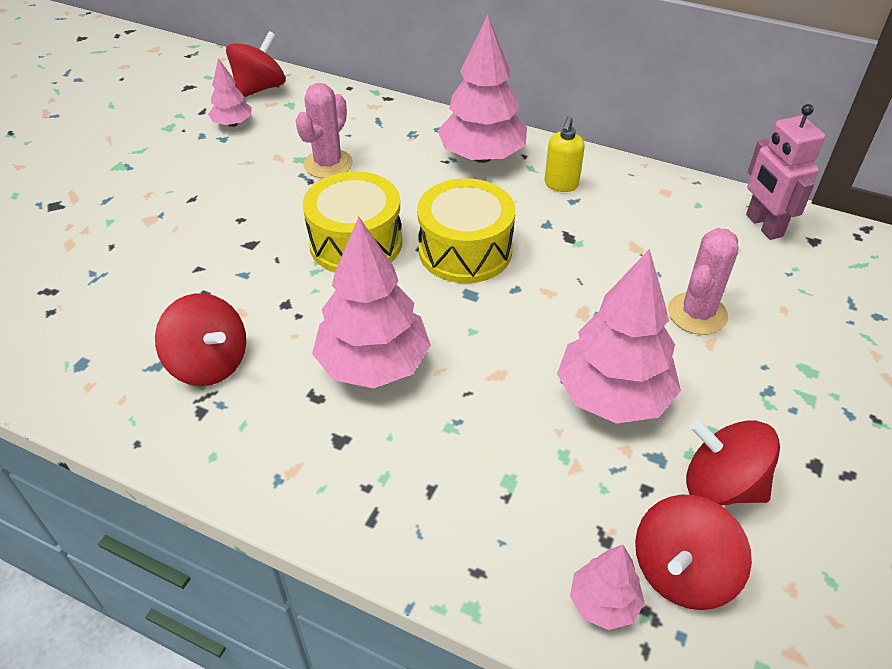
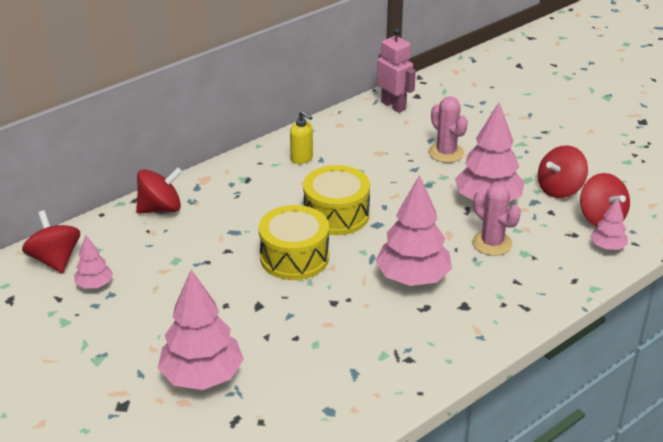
camera: 65 degrees left, 10 degrees down
red spinning top [155,293,246,386] -> red spinning top moved to [136,167,182,214]
pink cactus [296,83,353,178] -> pink cactus moved to [472,183,521,256]
pink tree [438,15,527,163] -> pink tree moved to [158,270,244,390]
pink robot [746,104,825,240] -> pink robot turned 135 degrees counterclockwise [377,28,416,113]

